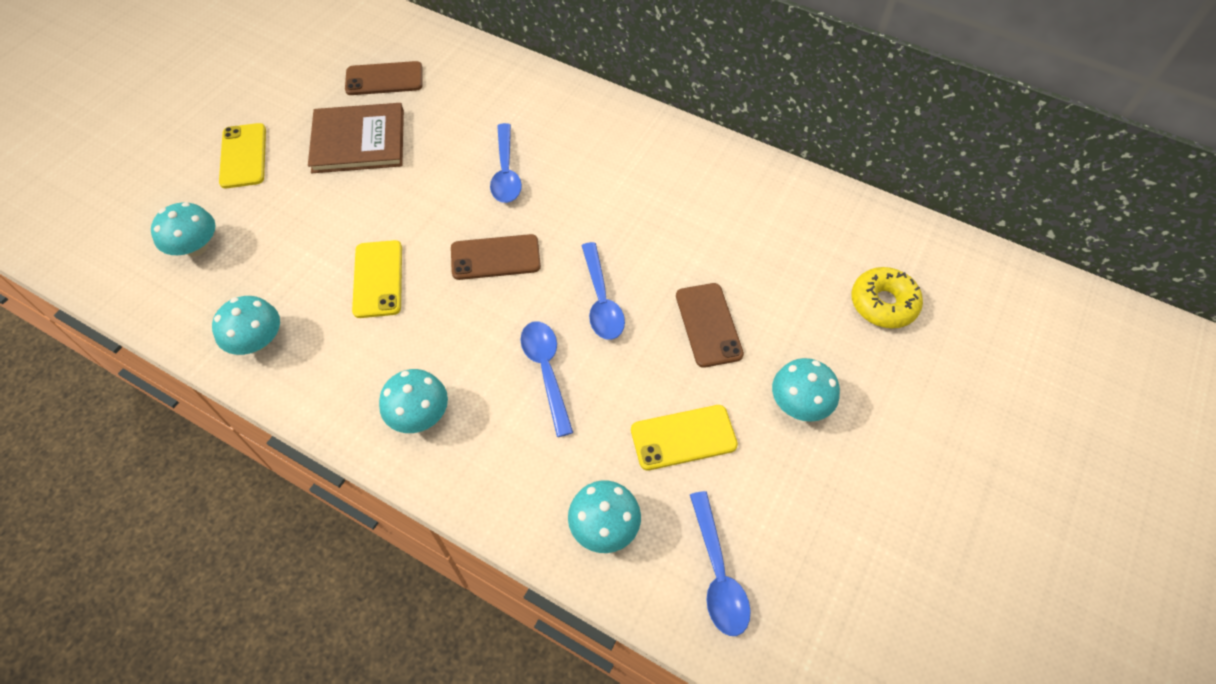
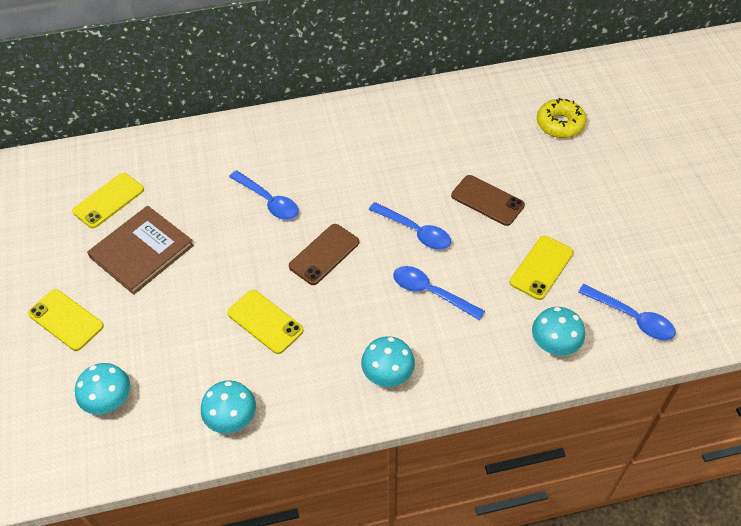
camera: 40 degrees left, 5 degrees down
brown phone [345,61,423,95] -> yellow phone [72,173,144,228]
turquoise mushroom [772,358,840,422] -> none

